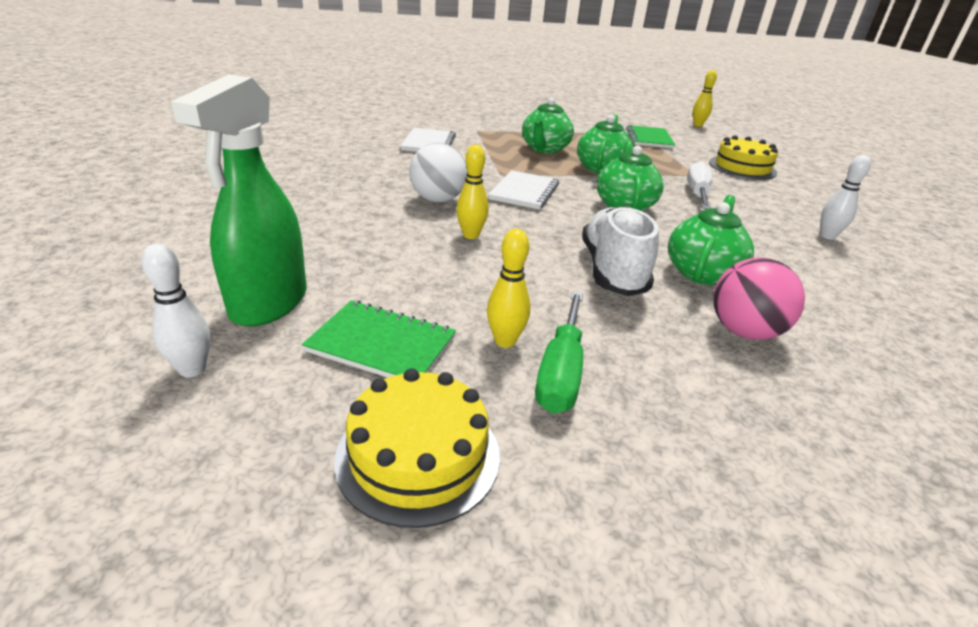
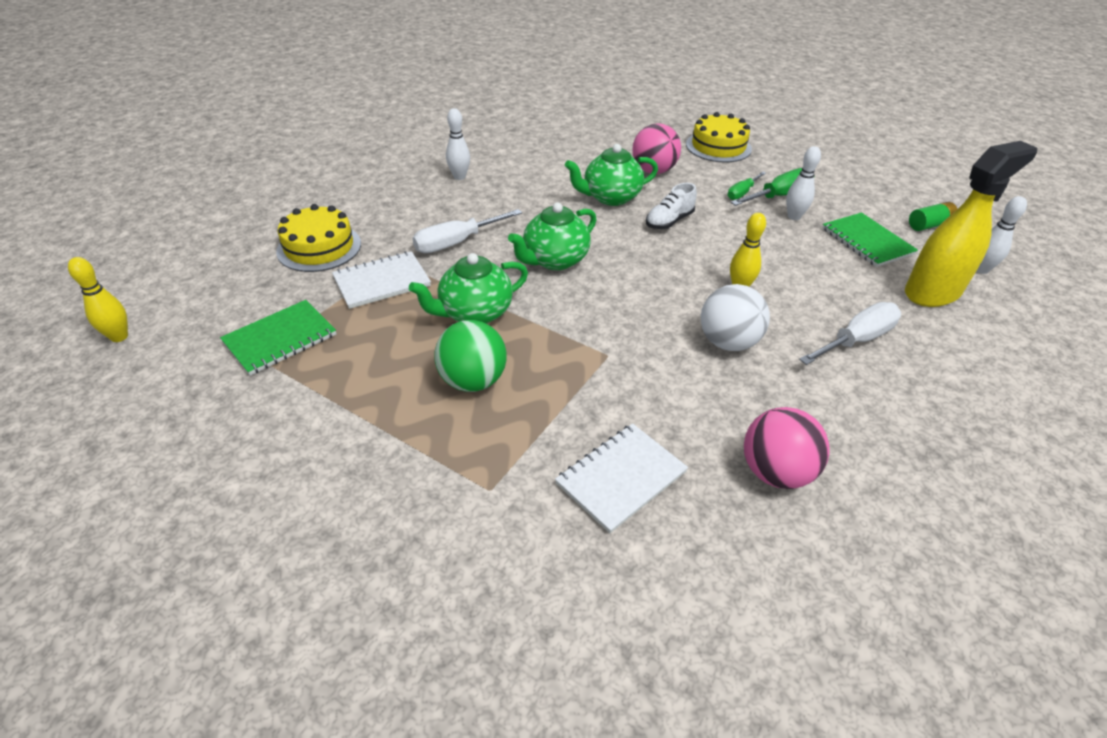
camera: 135 degrees left, 10 degrees up
green spray bottle [171,74,307,327] -> yellow spray bottle [905,141,1037,307]
yellow cake [334,368,500,528] -> yellow cake moved to [686,112,752,162]
yellow bowling pin [487,229,530,348] -> white bowling pin [786,146,821,220]
white notebook [488,170,559,210] -> white notebook moved to [332,251,431,309]
green teapot [522,98,574,154] -> green ball [434,320,507,392]
white shoe [582,205,659,296] -> white shoe [646,183,697,229], size x0.58
none -> green screwdriver [728,172,766,200]
none -> pink ball [744,407,830,489]
none -> white screwdriver [799,302,901,365]
none -> green battery [909,202,958,231]

